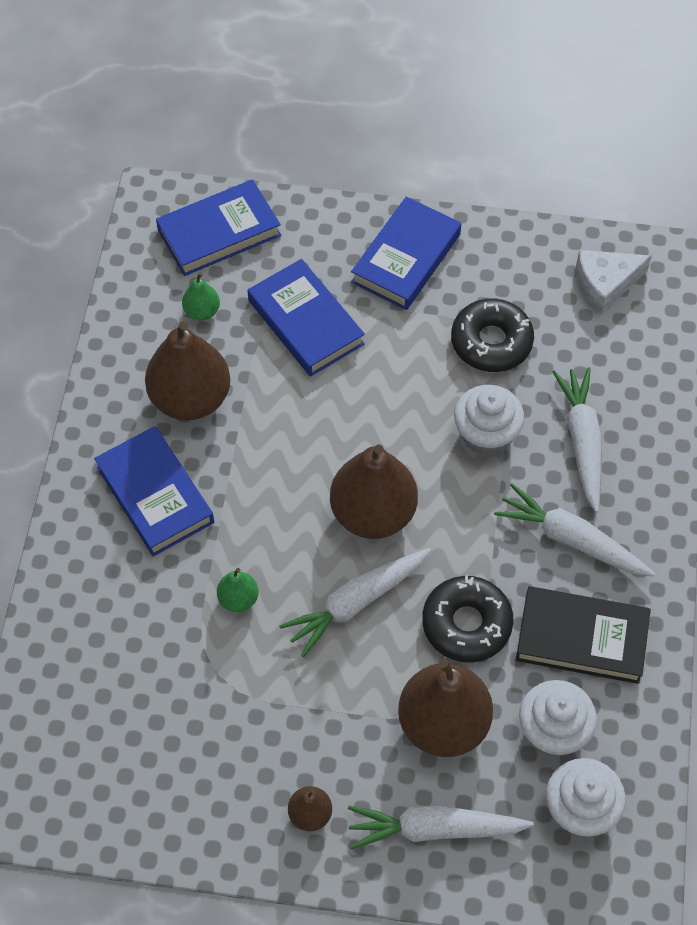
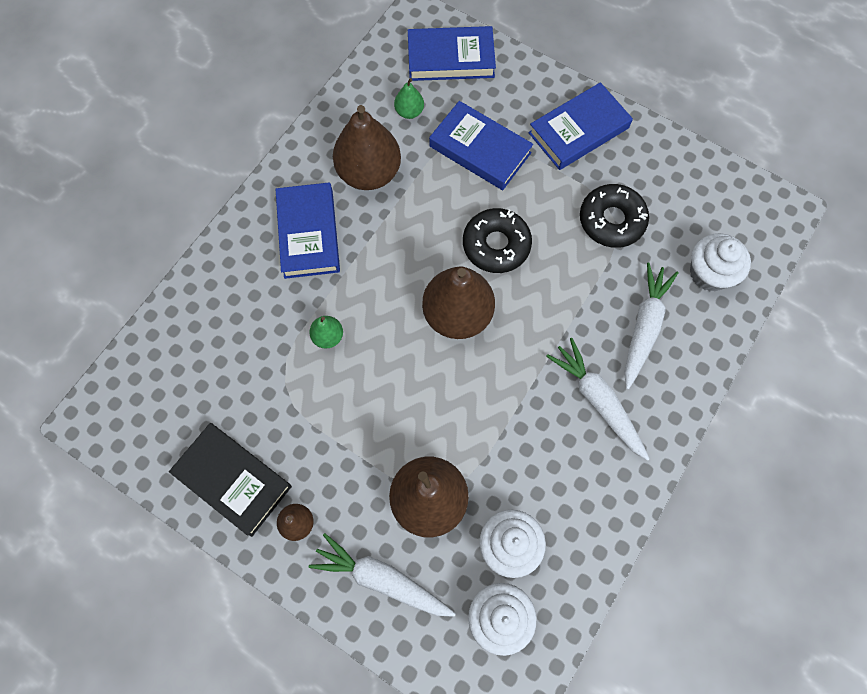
camera: 25 degrees right, 10 degrees up
blue book [248,259,365,377] -> blue book turned 45 degrees counterclockwise [429,101,533,190]
white carrot [279,548,431,657] -> none
black donut [422,575,513,663] -> black donut moved to [463,208,532,273]
white cupcake [454,385,524,456] -> white cupcake moved to [690,233,751,291]
black book [516,586,651,684] -> black book moved to [169,423,292,537]
white cheese [576,250,652,314] -> none

